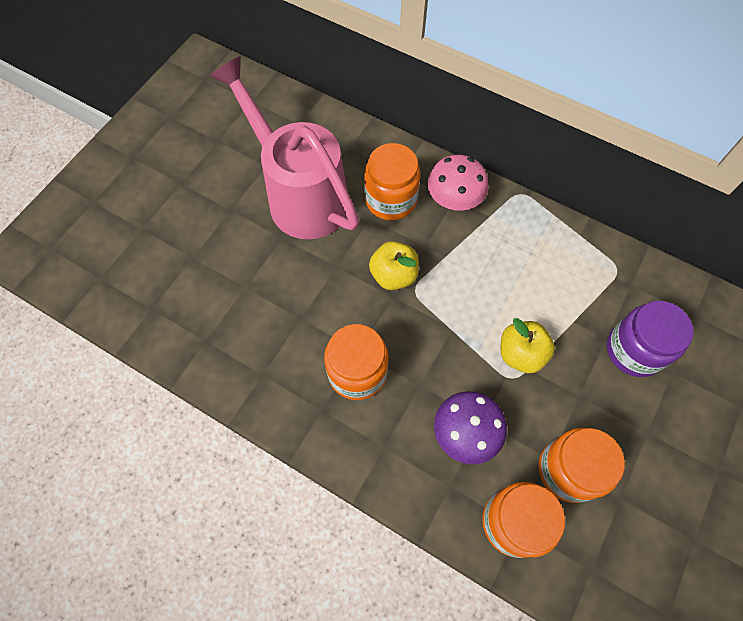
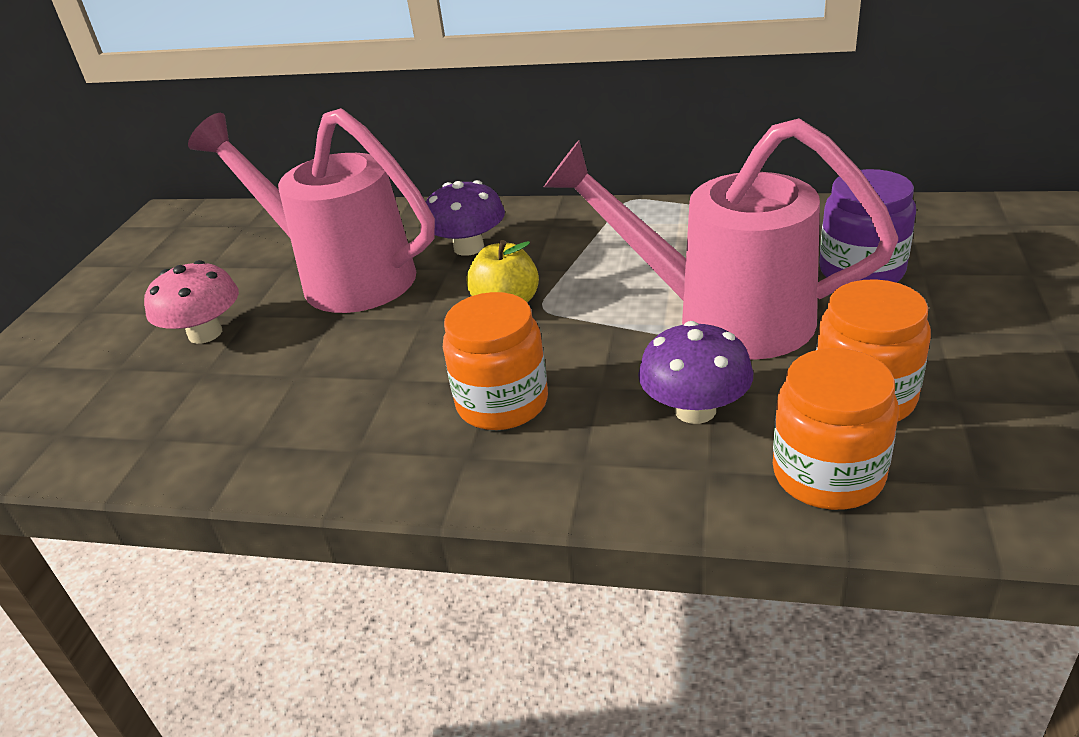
camera: 15 degrees left, 30 degrees down
orange jar [364,143,421,220] -> purple mushroom [426,180,505,256]
pink mushroom [428,155,489,211] -> pink mushroom moved to [144,260,239,344]
yellow apple [501,318,555,373] -> pink watering can [543,118,898,360]

